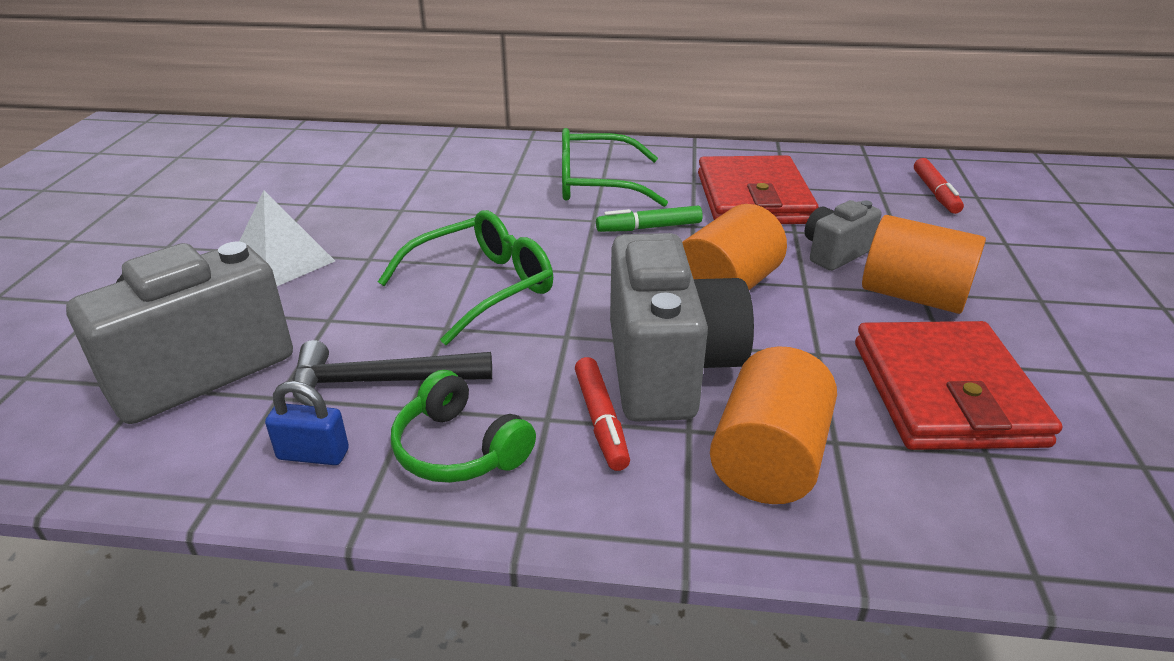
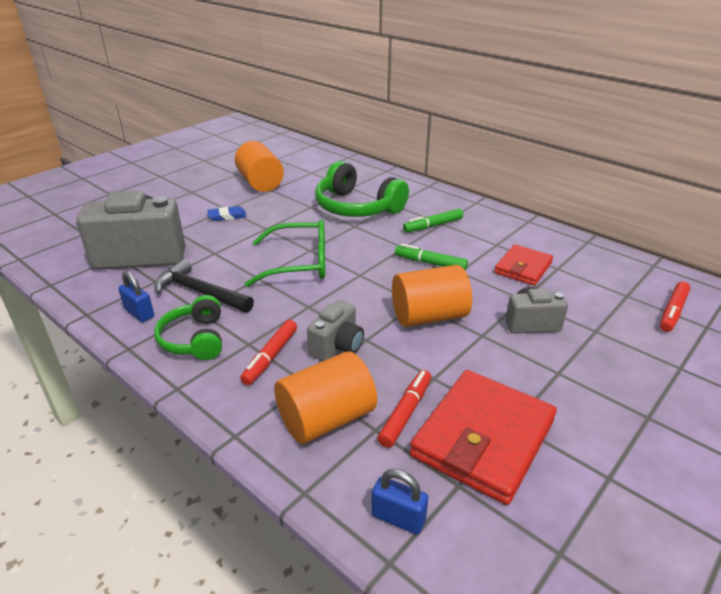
camera: 35 degrees right, 0 degrees up
white pyramid [239,190,335,286] -> blue eraser [207,206,247,221]
green glasses [562,128,668,207] -> green marker [403,209,463,233]
grey camera [610,233,754,421] -> grey camera [307,300,364,361], size x0.51
red wallet [698,155,819,224] -> red wallet [494,244,553,286], size x0.59
orange cylinder [862,215,986,314] -> orange cylinder moved to [235,141,284,192]
none -> green headphones [315,161,409,217]
none -> blue padlock [371,469,428,534]
none -> red marker [378,370,431,448]

